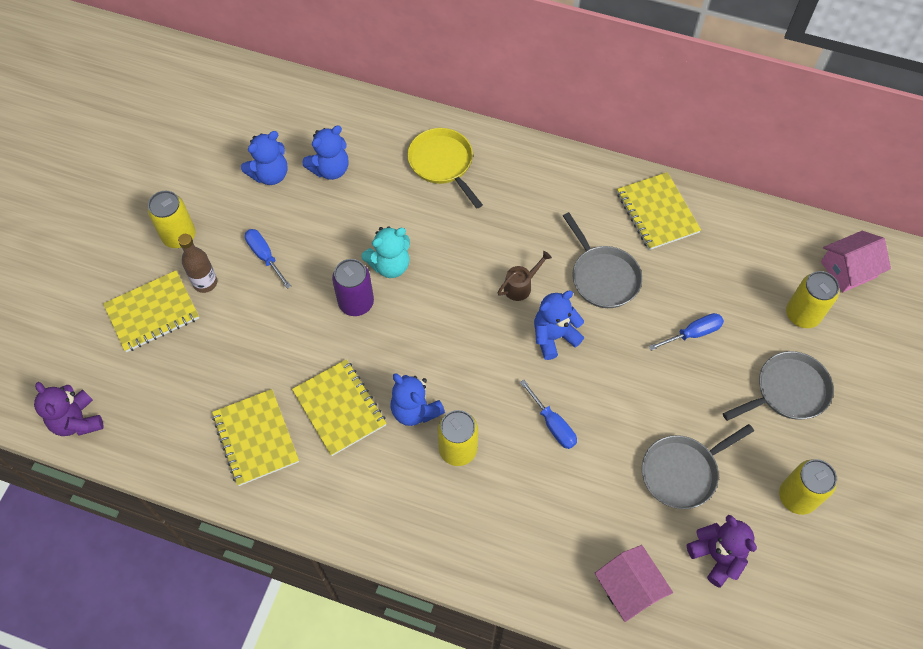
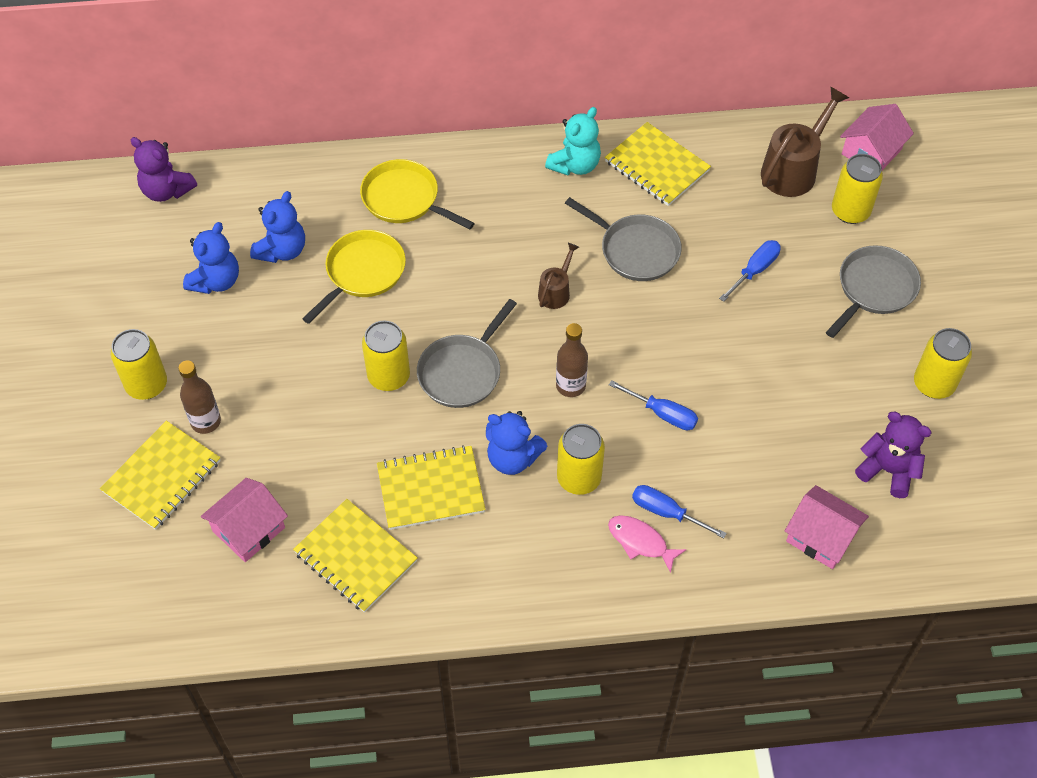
camera: 25 degrees left, 5 degrees down
purple teddy bear [34,382,104,436] -> purple teddy bear moved to [130,137,197,202]
blue screwdriver [245,229,291,289] -> blue screwdriver moved to [632,485,727,539]
yellow notebook [292,359,387,456] -> yellow notebook turned 45 degrees counterclockwise [377,445,486,530]
purple can [332,259,374,316] -> yellow can [362,321,410,391]
turquoise teddy bear [361,226,410,278] -> turquoise teddy bear moved to [545,107,601,175]
blue teddy bear [534,291,584,360] -> none
grey pan [642,424,754,509] -> grey pan moved to [417,299,517,408]
none -> pink house [201,478,288,562]
none -> yellow pan [302,230,406,324]
none -> brown bottle [556,323,588,397]
none -> pink fish [608,515,687,573]
none -> brown watering can [761,87,849,197]

